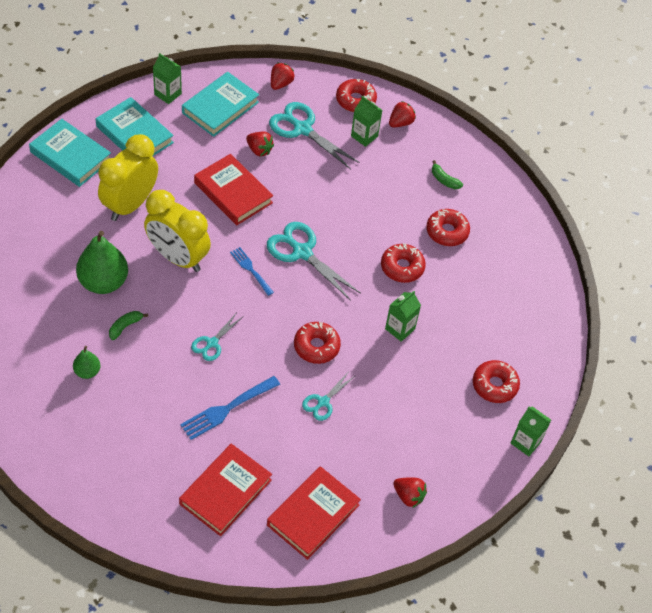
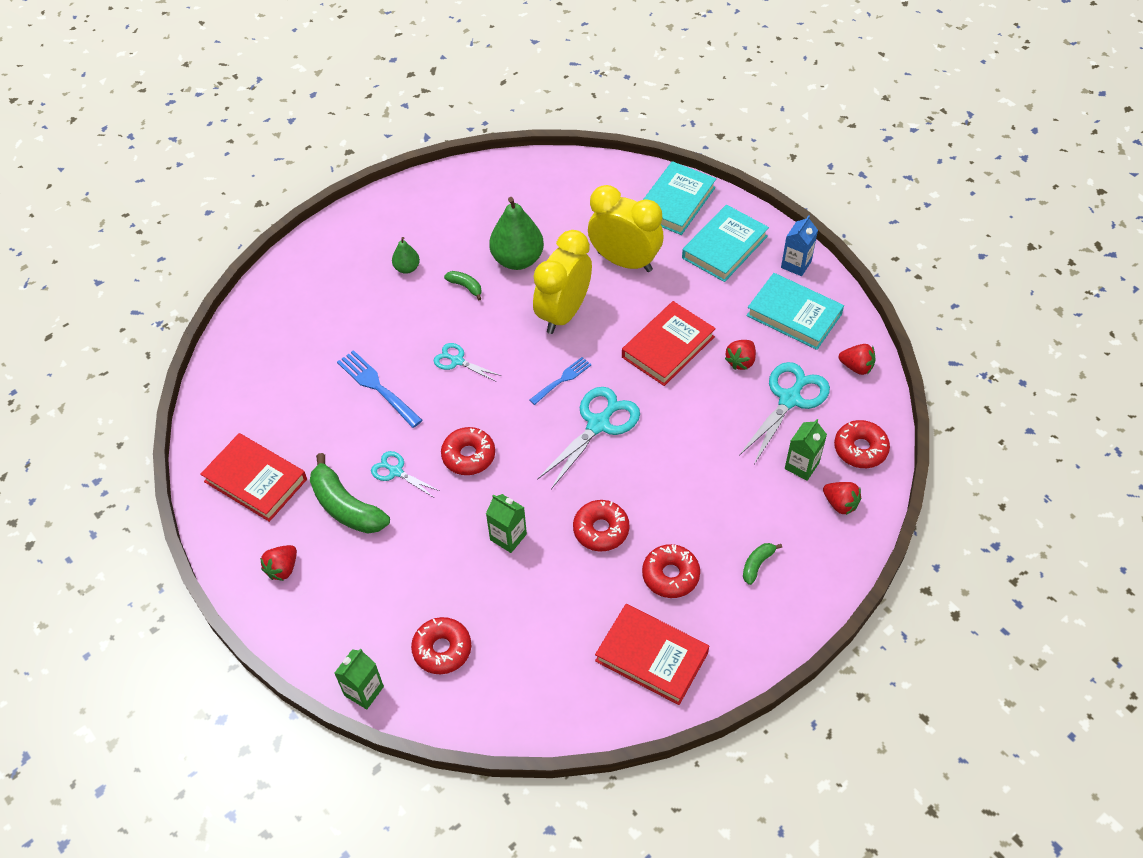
camera: 90 degrees right, 0 degrees up
green carton [153,53,182,104] -> blue carton [781,215,818,276]
red book [179,444,272,536] -> red book moved to [595,604,709,705]
none -> green banana [310,453,390,534]

